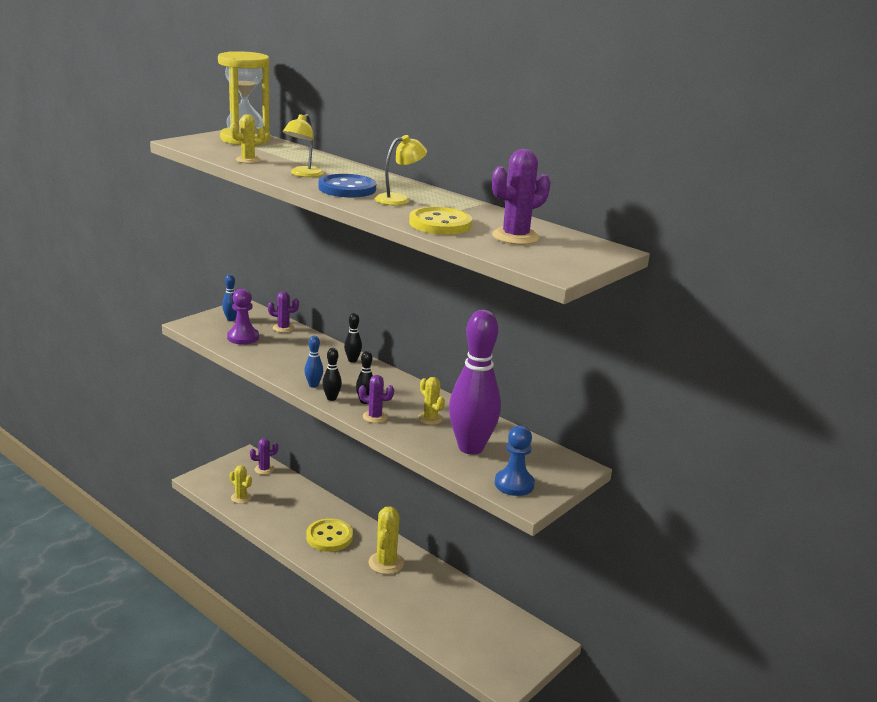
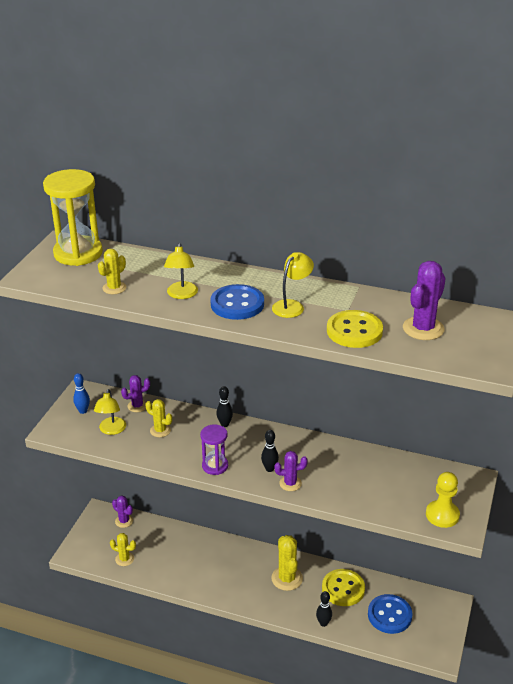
camera: 20 degrees left, 10 degrees up
purple pawn [227,289,259,345] -> yellow lamp [94,389,126,435]
purple cactus [250,438,278,475] -> purple cactus turned 75 degrees clockwise [112,495,133,528]
blue bowling pin [304,336,323,388] -> purple hourglass [200,424,228,475]
yellow button [306,518,353,552] -> yellow button moved to [322,569,365,606]
black bowling pin [322,348,342,401] -> black bowling pin moved to [316,591,332,627]
yellow cactus [418,377,445,425] -> yellow cactus moved to [146,399,172,437]
purple bowling pin [449,310,501,454] -> none
blue pawn [495,426,535,496] -> yellow pawn [426,472,460,528]
none -> blue button [368,594,412,634]

